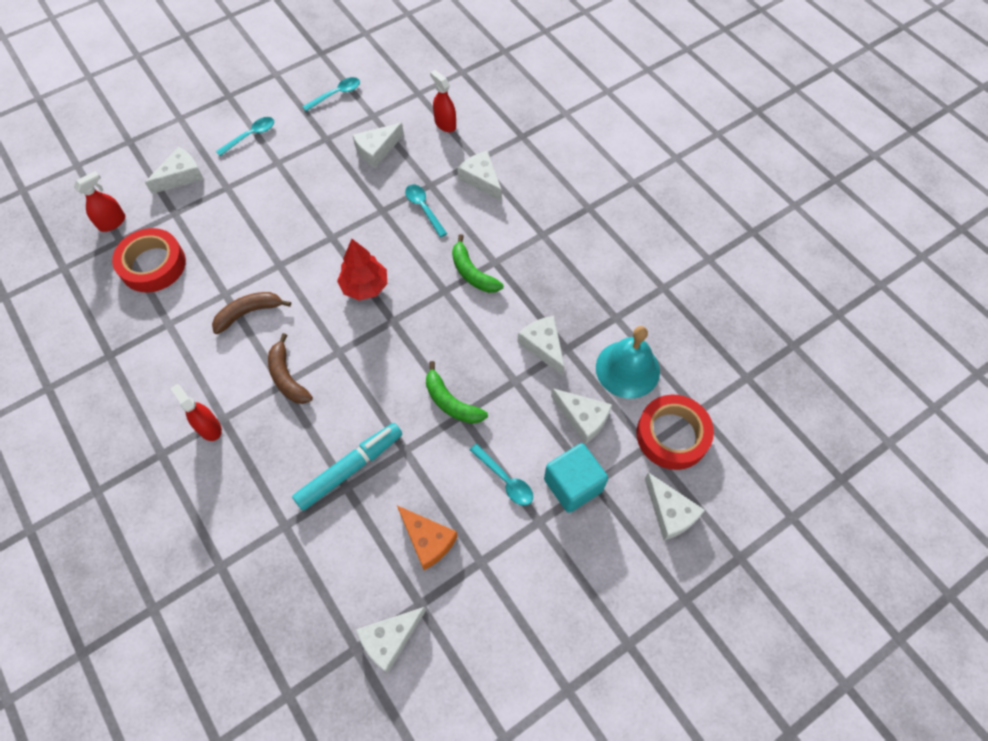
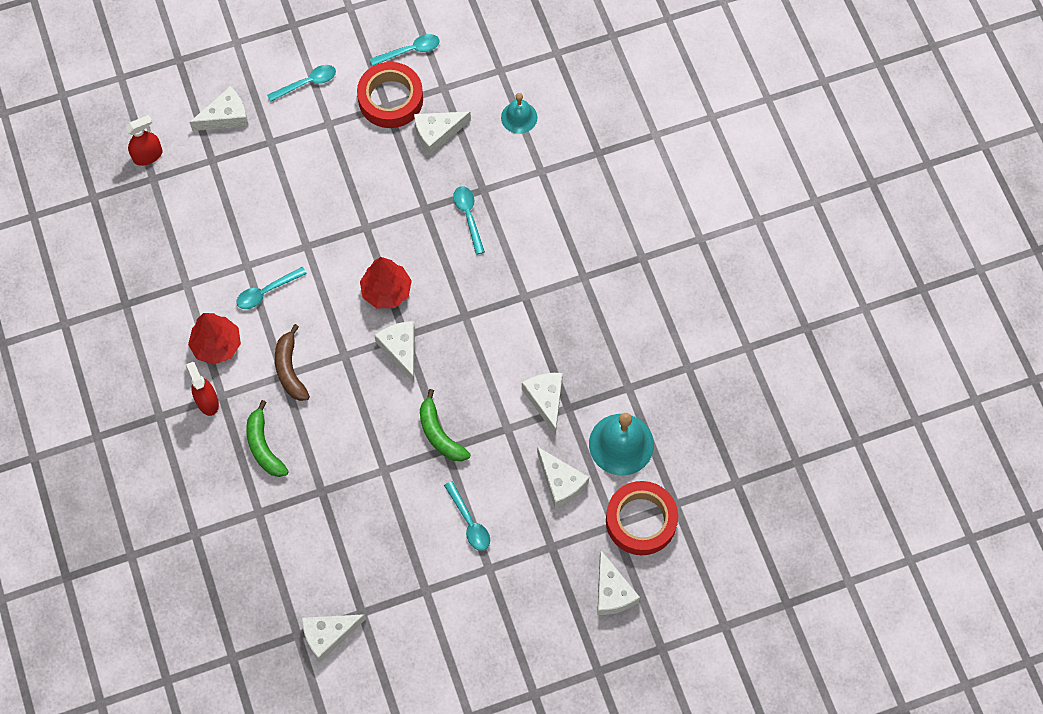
camera: 15 degrees right, 5 degrees up
red tape [112,228,186,292] -> red tape moved to [357,62,423,128]
brown banana [212,292,291,334] -> turquoise spoon [236,267,307,309]
turquoise marker [292,423,402,511] -> none
orange cheese [397,506,458,570] -> none
red spray bottle [430,70,456,132] -> turquoise bell [501,93,537,134]
green banana [452,234,504,293] -> green banana moved to [246,400,289,477]
white cheese [457,151,502,201] -> white cheese moved to [374,321,415,382]
turquoise cube [544,443,608,513] -> none
none -> red tree [188,313,241,365]

